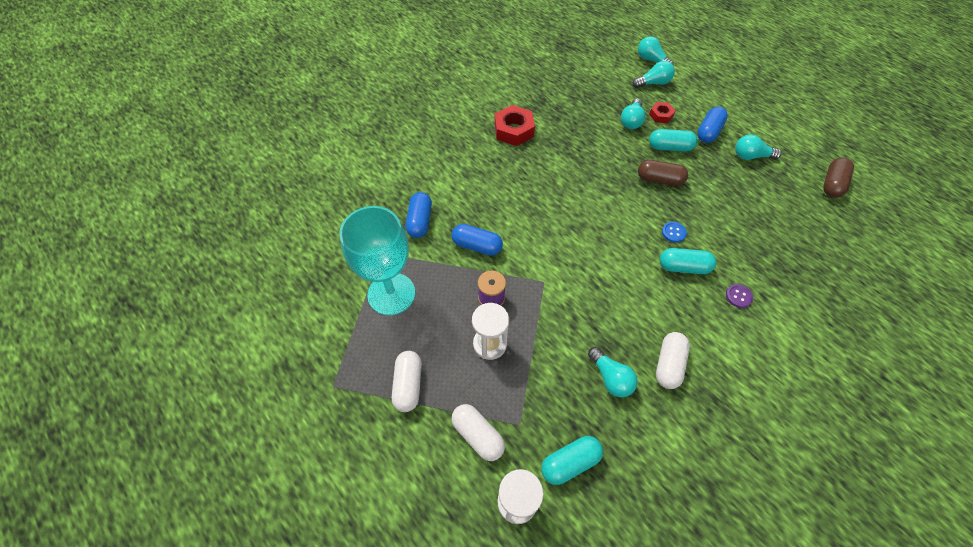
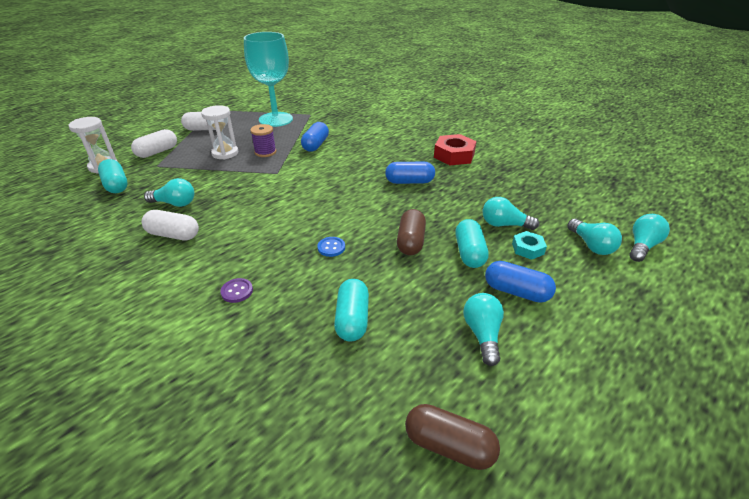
camera: 85 degrees right, 20 degrees down
blue capsule [406,192,432,238] -> blue capsule moved to [385,162,435,184]
turquoise light bulb [588,347,638,397] -> turquoise light bulb turned 135 degrees counterclockwise [144,178,194,207]
red nut [649,102,676,123] -> turquoise nut [512,231,547,260]
turquoise capsule [660,248,716,274] -> turquoise capsule moved to [334,279,369,342]

